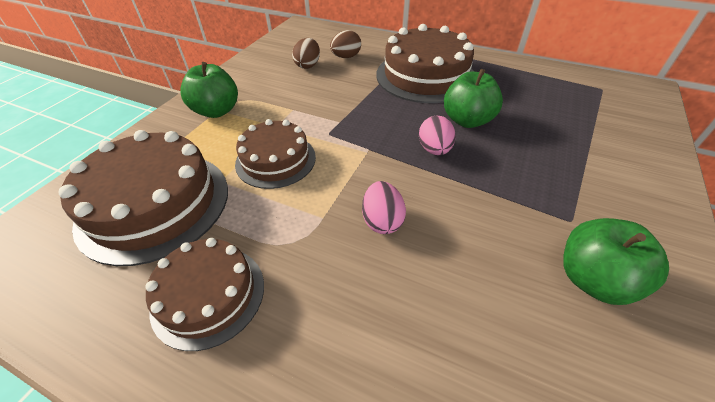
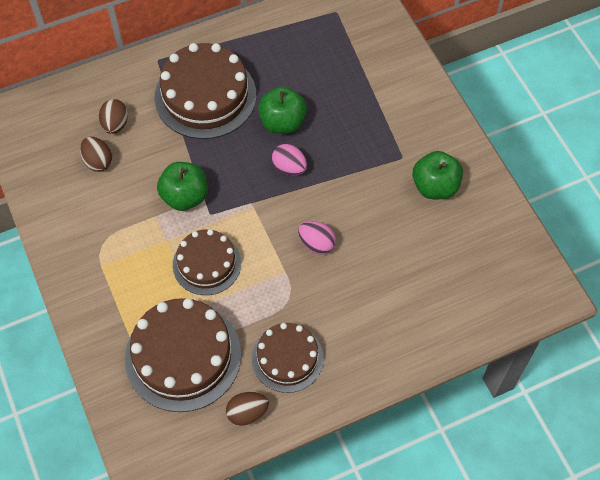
camera: 50 degrees left, 15 degrees up
green apple [180,62,238,118] -> green apple moved to [157,162,207,211]
none -> brown egg [226,392,269,426]

